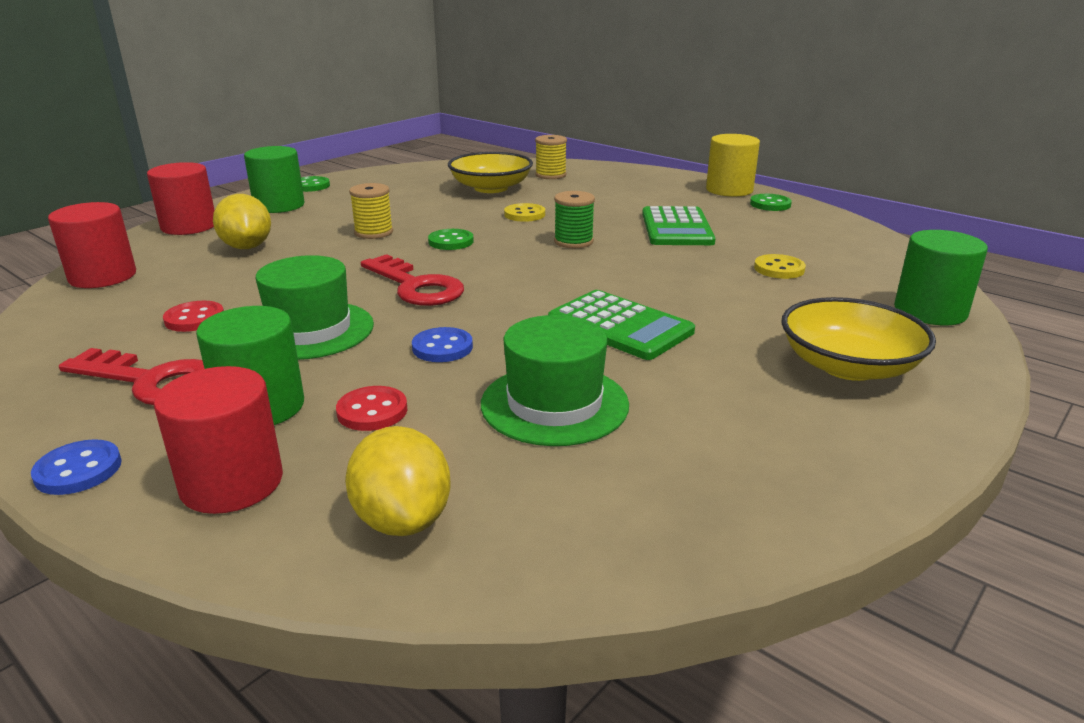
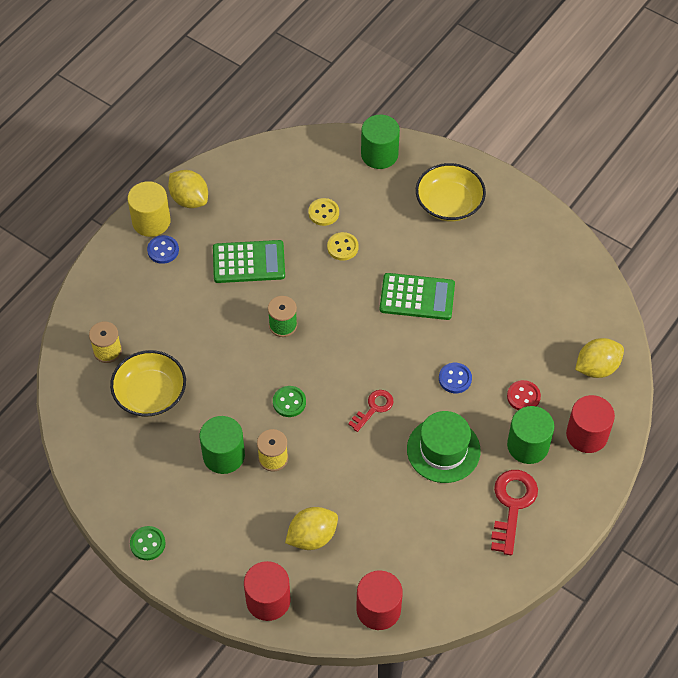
camera: 95 degrees left, 30 degrees up
blue button [31,439,122,495] -> blue button moved to [147,235,179,264]
red button [163,301,224,332] -> none
green cylinder [244,146,305,213] -> green cylinder moved to [200,416,245,474]
red key [361,254,464,306] -> red key [348,390,394,432], size x0.61
green hat [481,315,629,446] -> none
yellow button [504,203,545,222] -> yellow button moved to [327,232,359,261]
green calculator [548,290,695,360] -> green calculator turned 60 degrees clockwise [379,273,455,320]
green button [750,194,792,211] -> yellow lemon [168,170,208,208]

